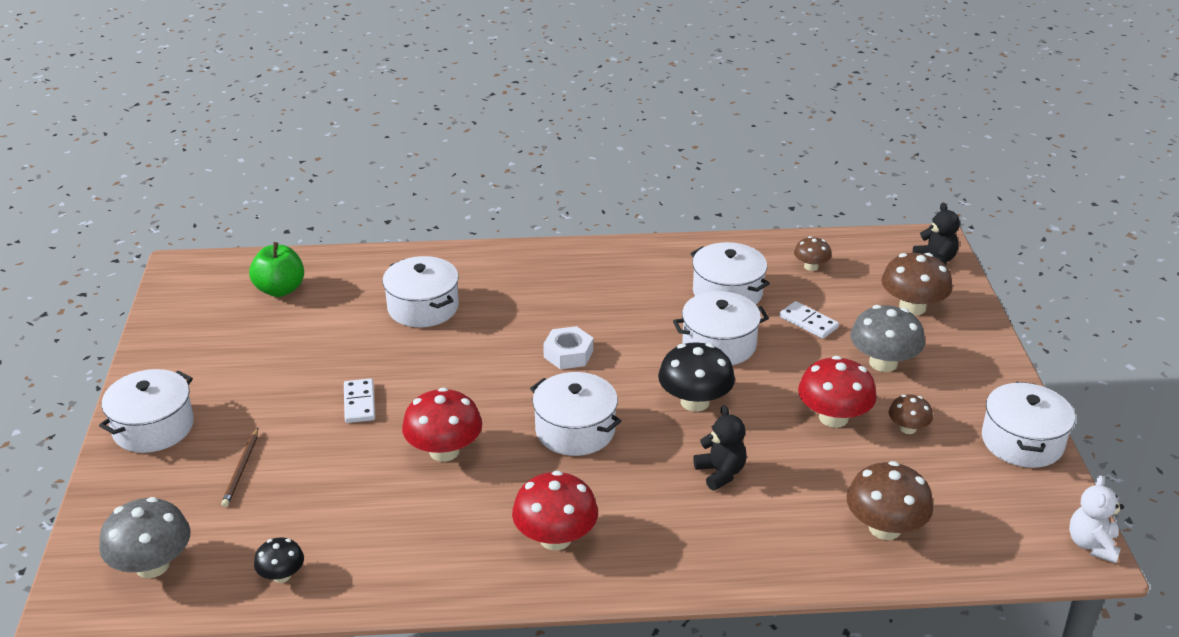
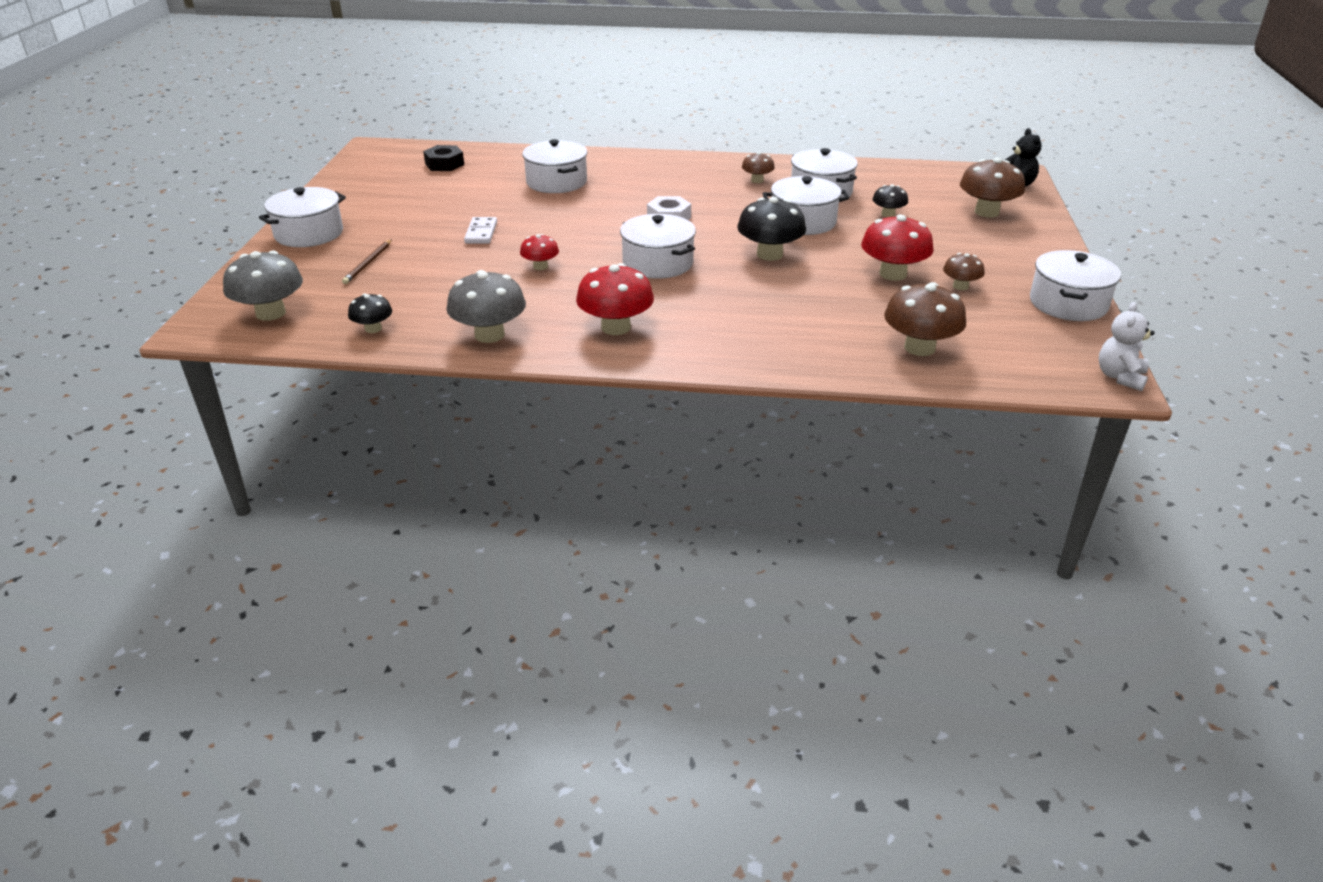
camera: 10 degrees right, 0 degrees up
green apple [249,242,304,297] -> black nut [423,145,464,171]
red mushroom [402,387,482,462] -> red mushroom [520,234,559,270], size x0.56
black teddy bear [693,405,747,491] -> none
white domino [779,301,839,339] -> black mushroom [872,184,908,217]
brown mushroom [794,236,831,271] -> brown mushroom moved to [742,152,775,183]
grey mushroom [850,305,925,372] -> grey mushroom moved to [446,270,526,343]

